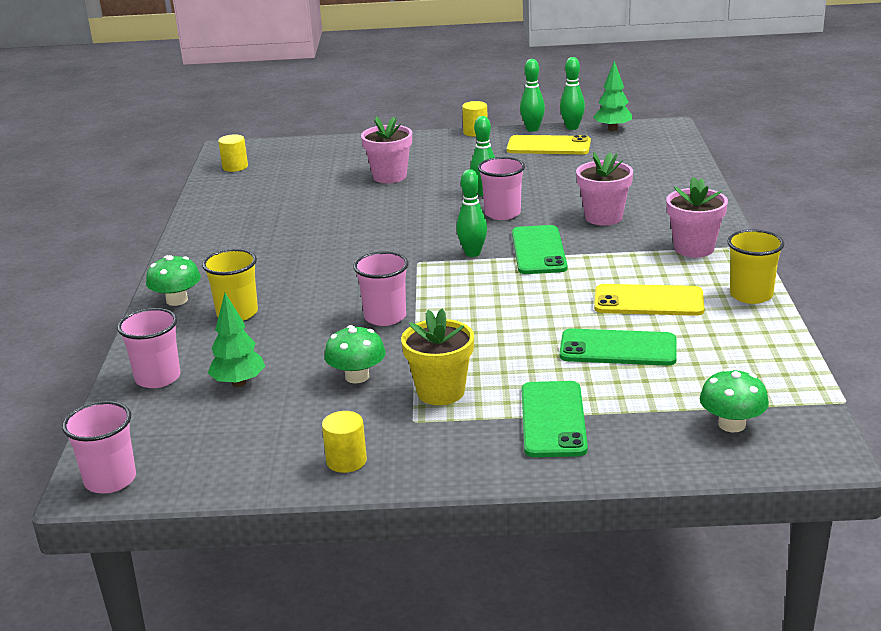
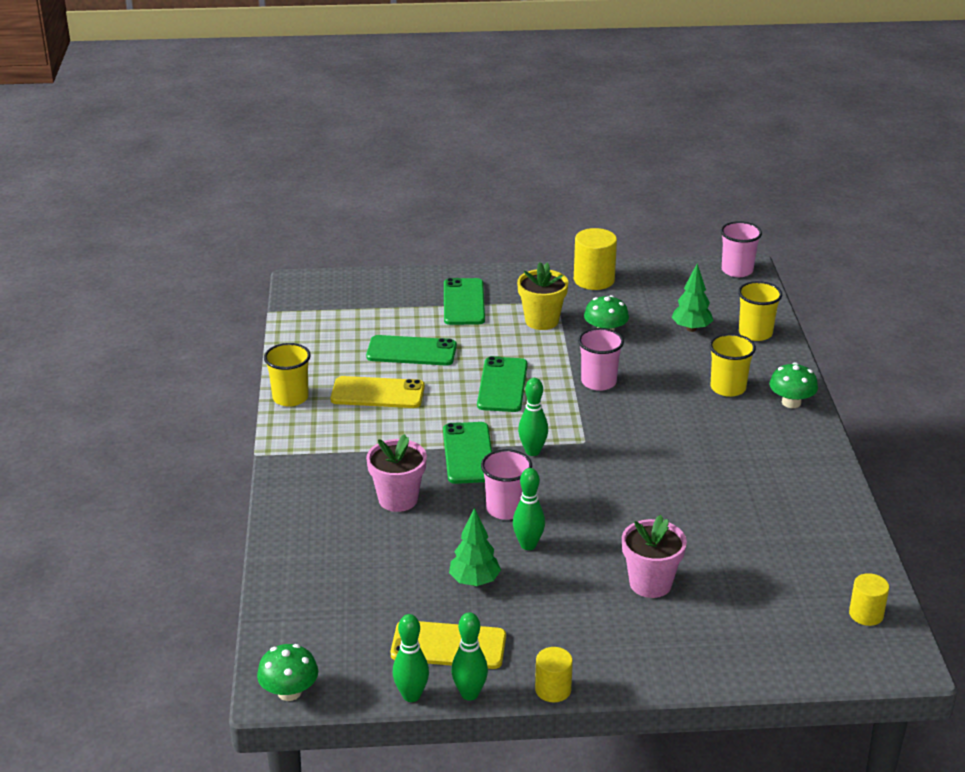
camera: 175 degrees right, 5 degrees up
pink cup [117,308,181,388] -> yellow cup [738,281,782,341]
yellow cylinder [322,411,367,473] -> yellow cylinder [574,228,617,290], size x1.62
green tree [594,61,632,131] -> green tree moved to [449,508,501,586]
pink flower pot [666,177,728,258] -> none
green mushroom [700,368,769,432] -> green mushroom moved to [257,644,318,701]
none -> green phone [477,356,527,412]

